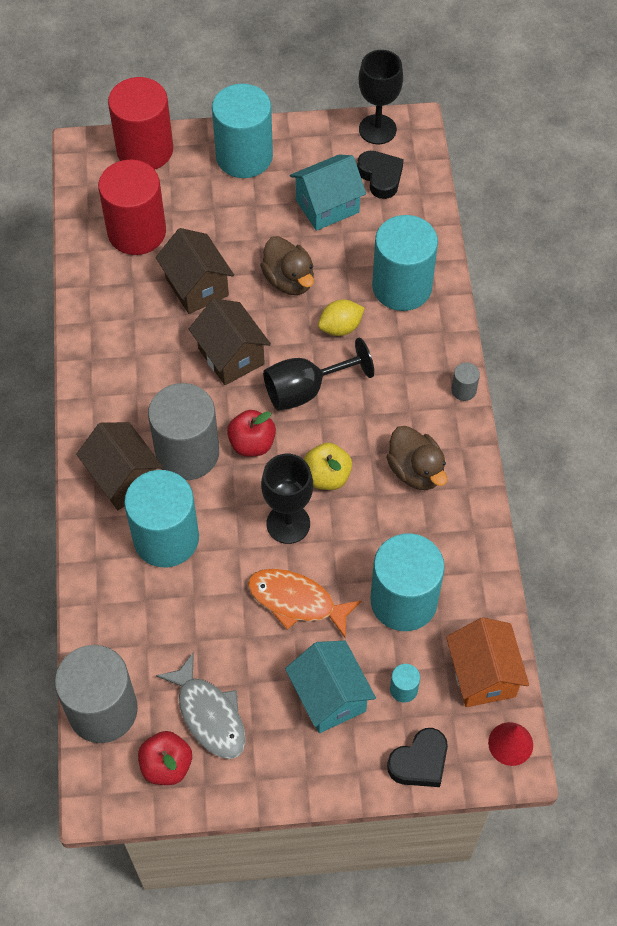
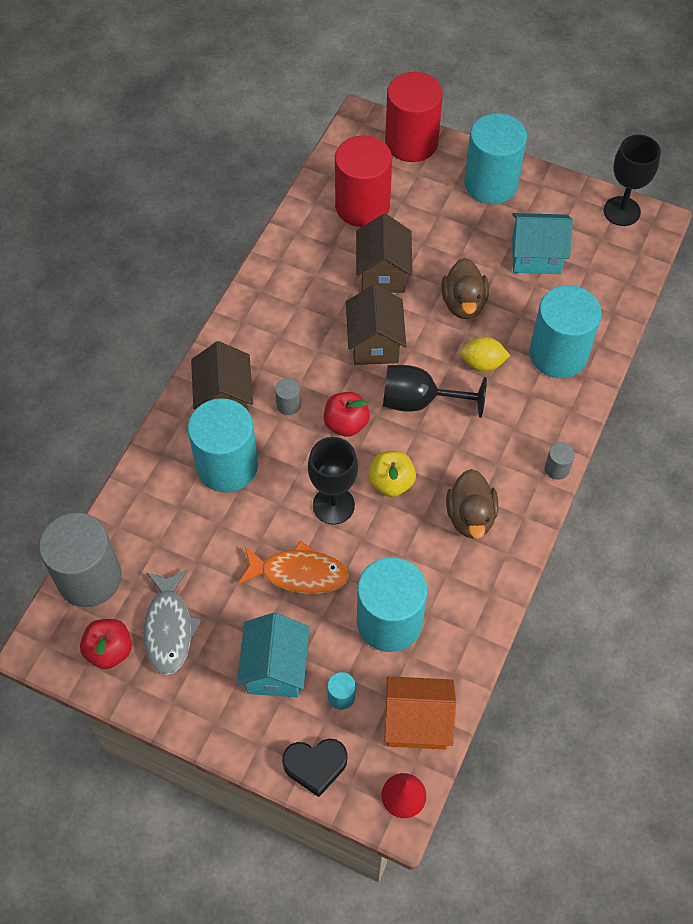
camera: 30 degrees right, 0 degrees up
grey cylinder [148,383,219,480] -> grey cylinder [275,378,301,415], size x0.40
orange fish [248,569,361,639] -> orange fish turned 135 degrees clockwise [238,541,349,594]
black heart [357,151,404,199] -> none
orange house [446,617,529,707] -> orange house turned 75 degrees clockwise [384,676,456,750]

